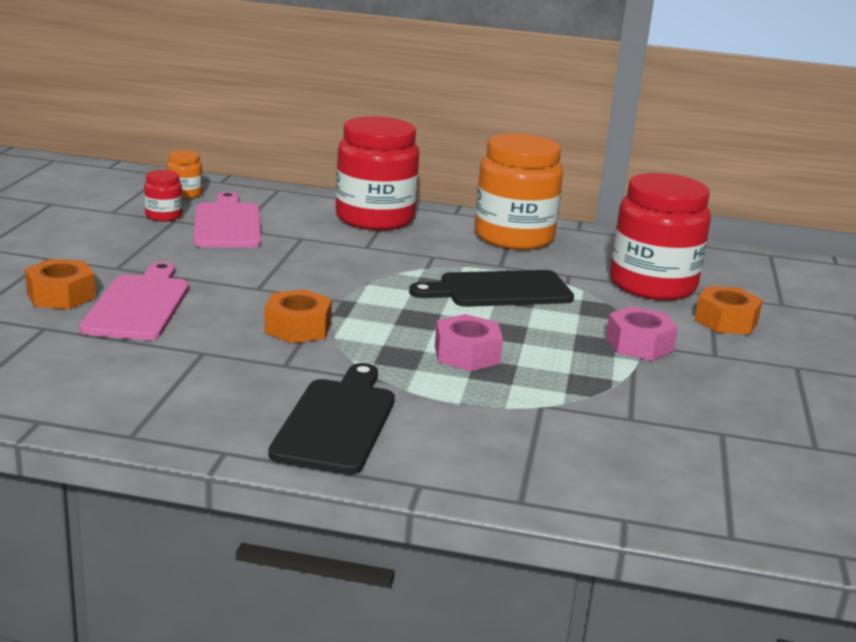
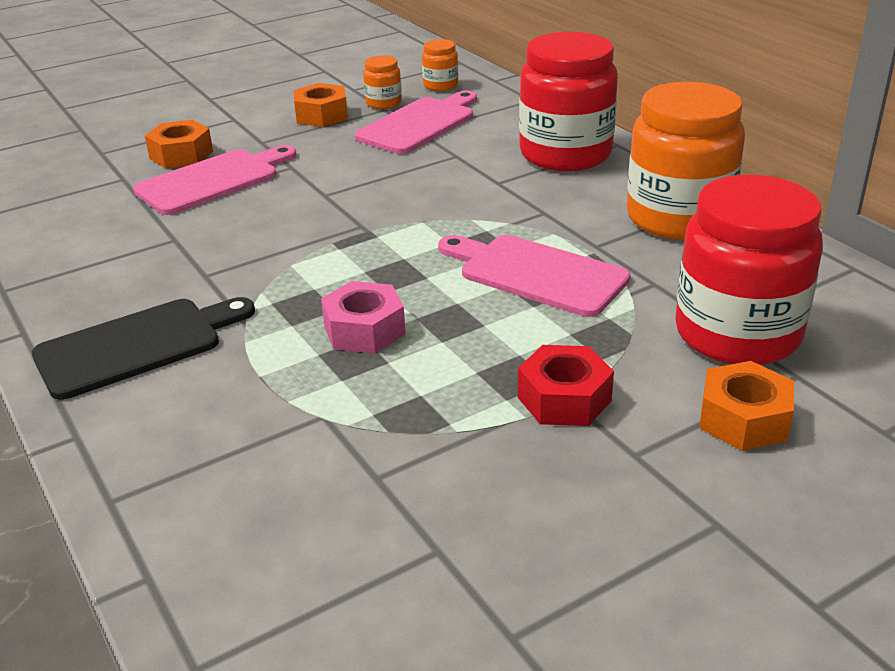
camera: 50 degrees right, 10 degrees up
red jar [144,170,182,221] -> orange jar [363,55,402,109]
orange nut [264,289,332,343] -> orange nut moved to [294,83,348,127]
black cutting board [409,270,574,307] -> pink cutting board [438,235,630,317]
pink nut [605,306,678,361] -> red nut [518,345,614,426]

